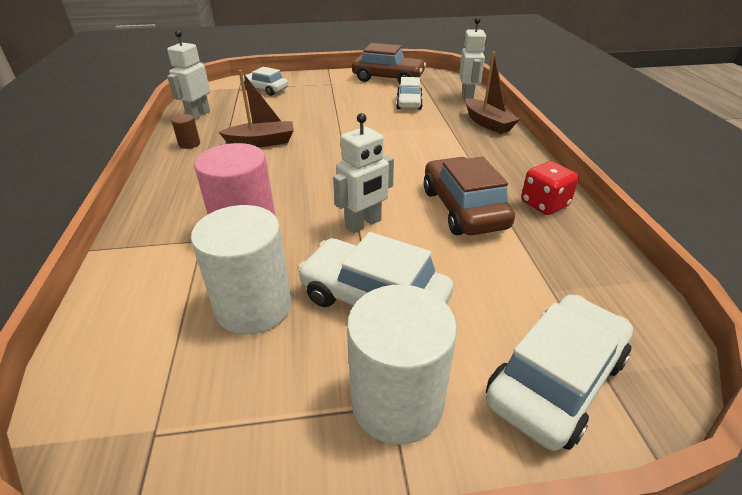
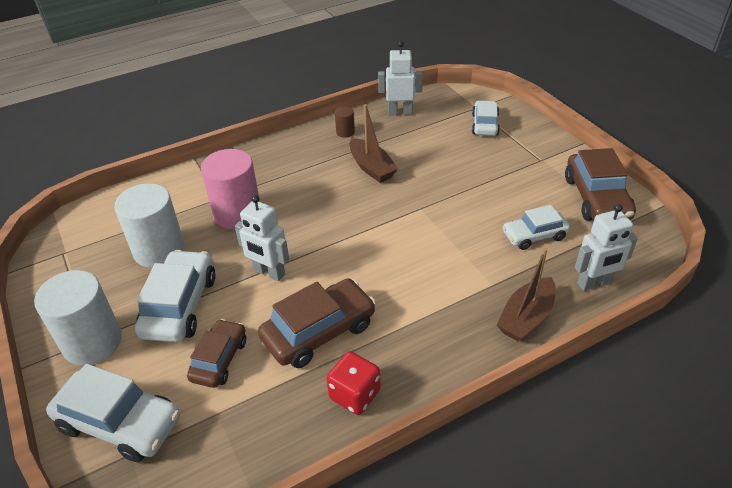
camera: 70 degrees right, 5 degrees up
none -> brown car [187,319,246,388]

